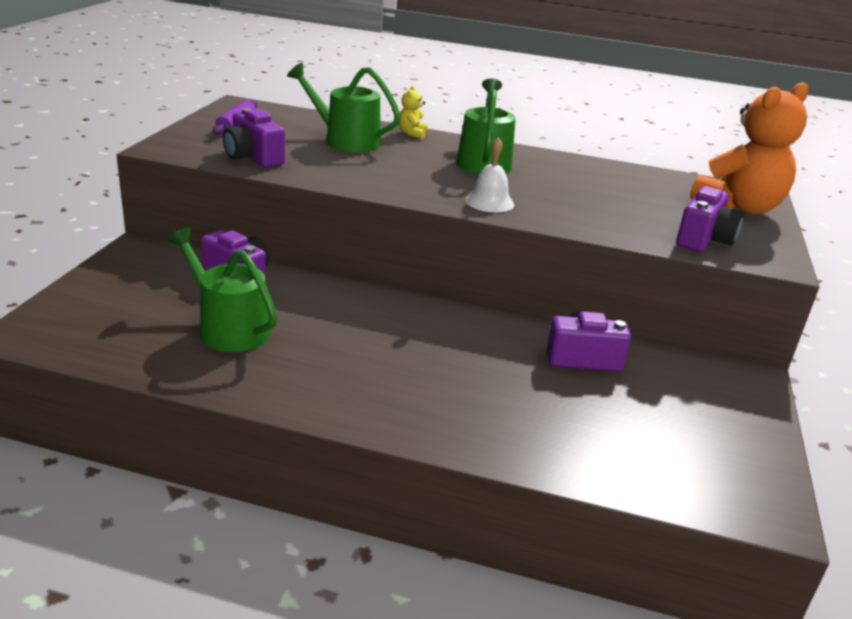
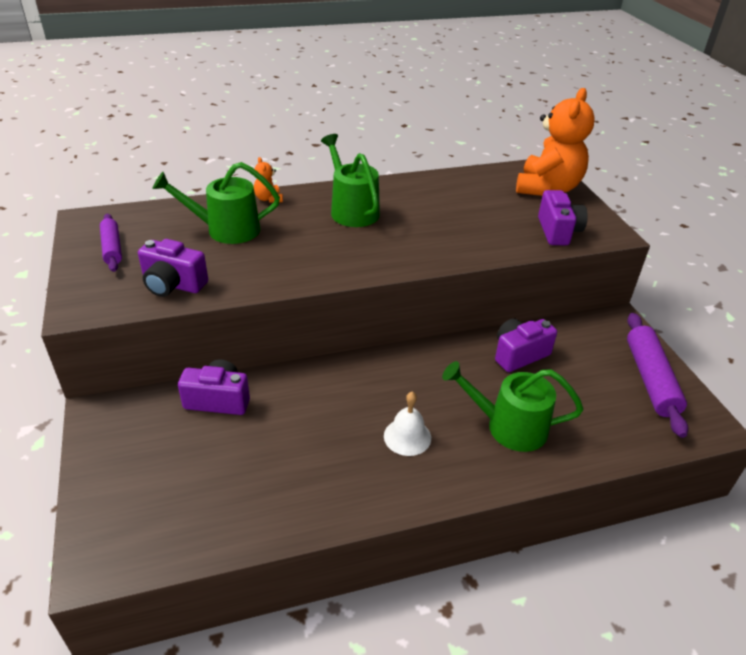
camera: 30 degrees left, 10 degrees up
green watering can [167,228,277,352] -> green watering can moved to [442,361,583,452]
yellow teddy bear [399,86,428,139] -> orange teddy bear [254,157,283,203]
white bell [465,137,514,212] -> white bell moved to [384,392,431,456]
none -> purple rolling pin [627,313,688,438]

